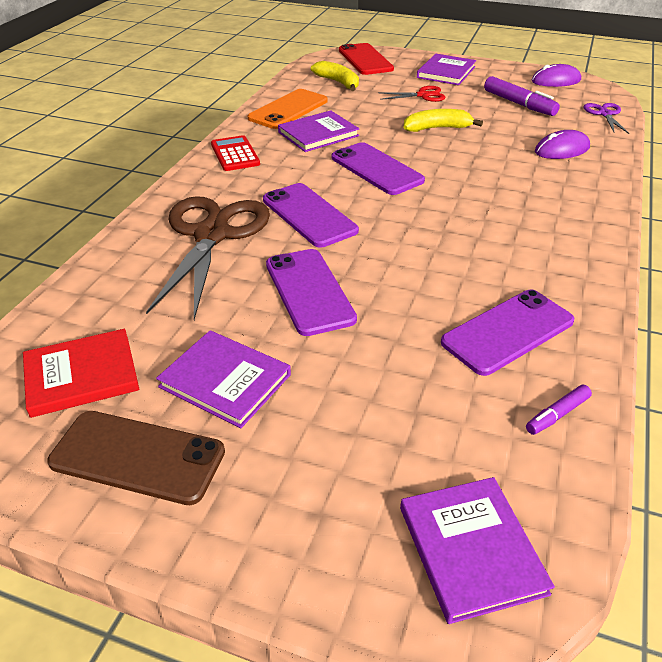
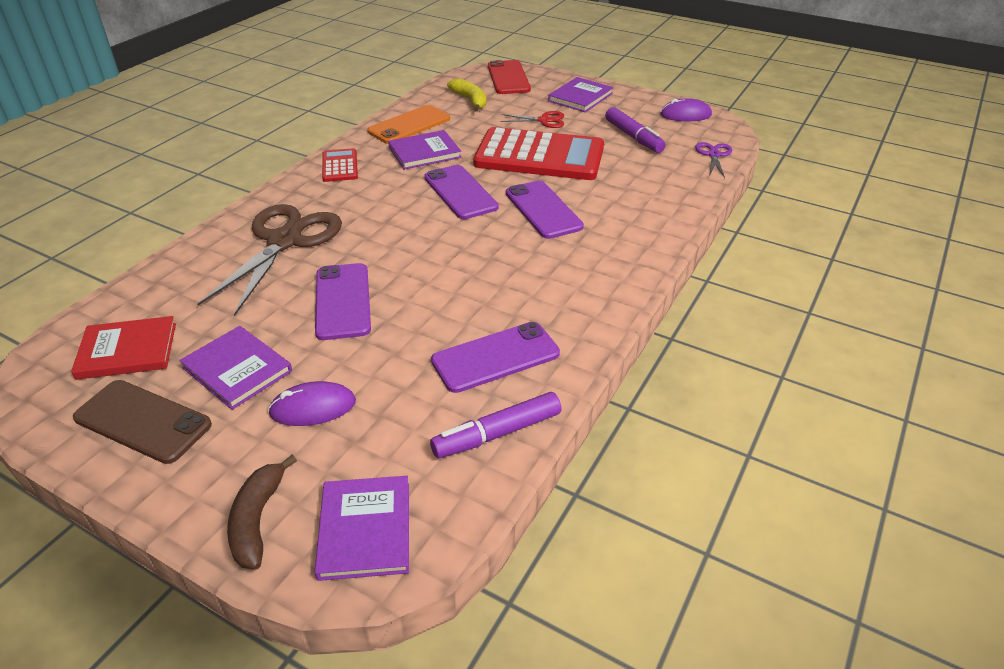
camera: 10 degrees right, 0 degrees up
purple phone [263,183,359,247] -> purple phone moved to [506,181,584,239]
yellow banana [404,109,483,132] -> red calculator [473,127,604,180]
purple marker [526,385,592,435] -> purple marker [430,392,562,458], size x1.82
purple mouse [535,130,590,159] -> purple mouse moved to [268,381,356,426]
none -> brown banana [227,455,297,570]

